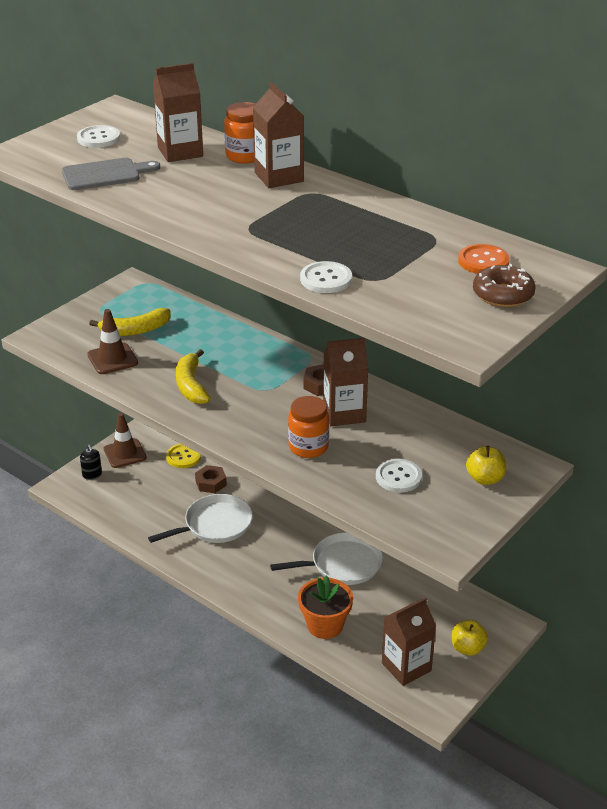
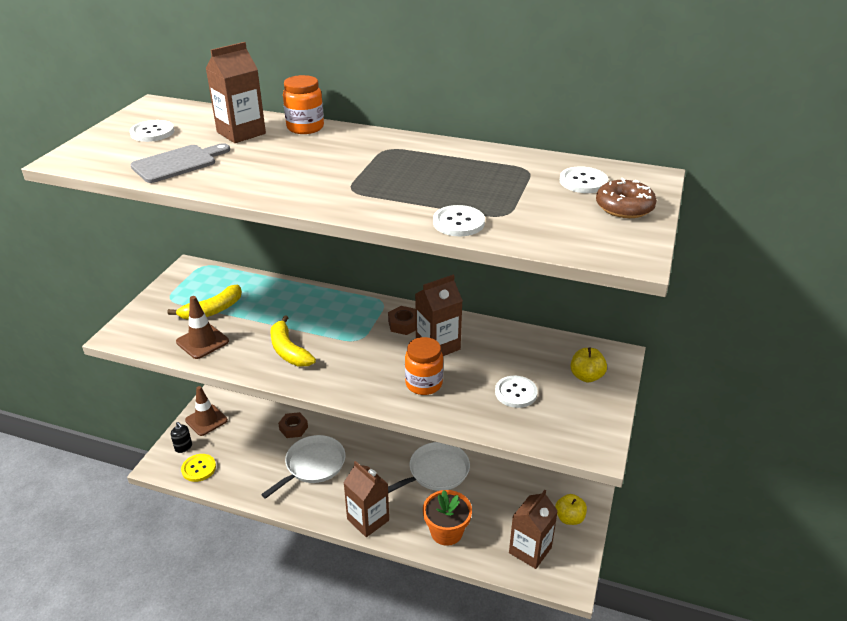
camera: 20 degrees left, 0 degrees up
yellow button [166,444,201,468] -> yellow button moved to [181,454,216,482]
brown carton [253,81,304,188] -> brown carton moved to [344,461,389,537]
orange button [458,244,510,274] -> white button [560,166,608,193]

